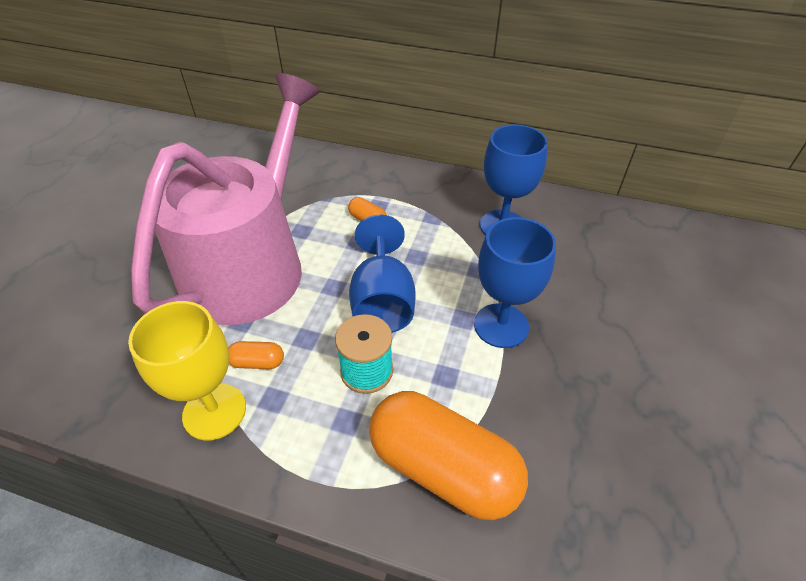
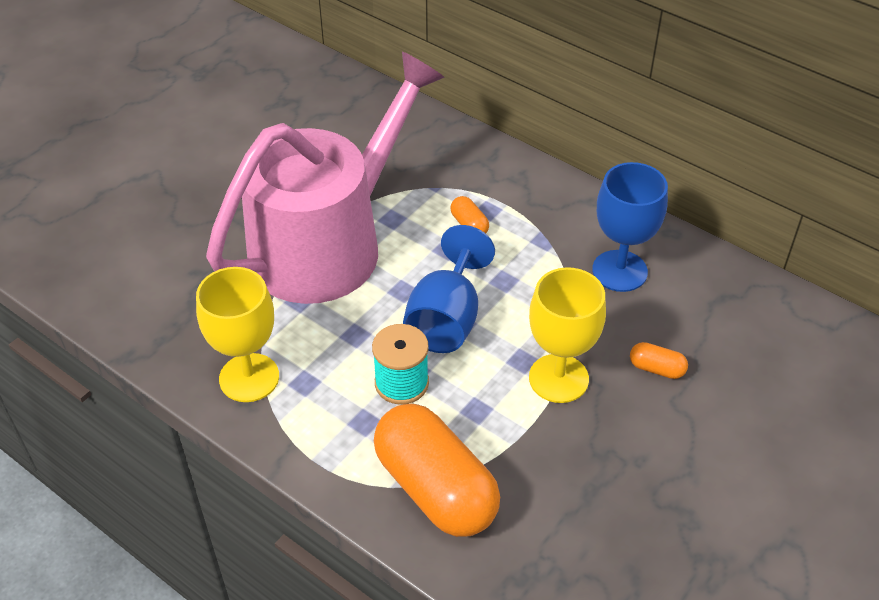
camera: 20 degrees right, 0 degrees up
orange capsule [228,341,284,369] -> orange capsule moved to [630,342,688,379]
blue goblet [474,217,556,348] -> yellow goblet [529,267,606,403]

